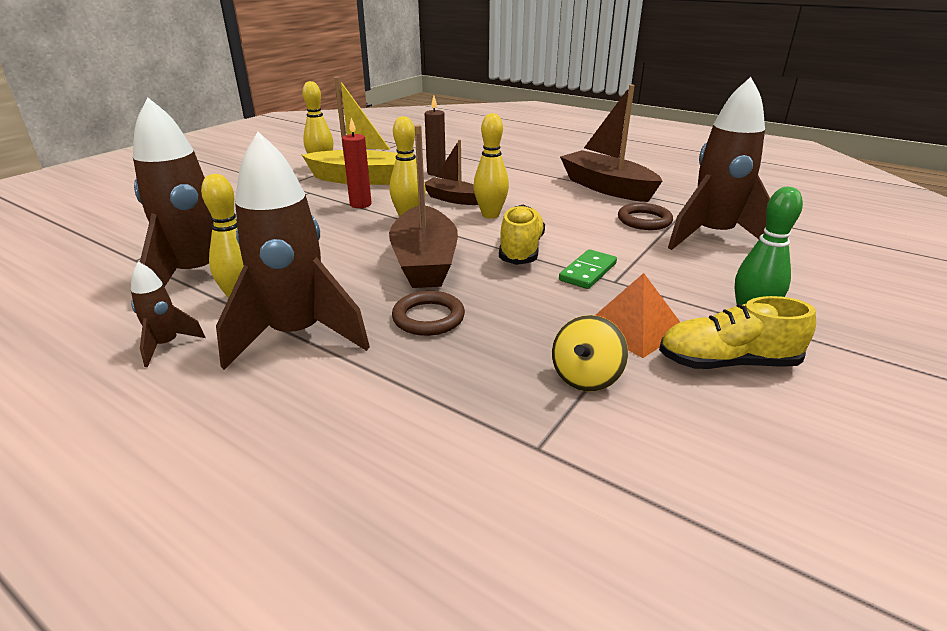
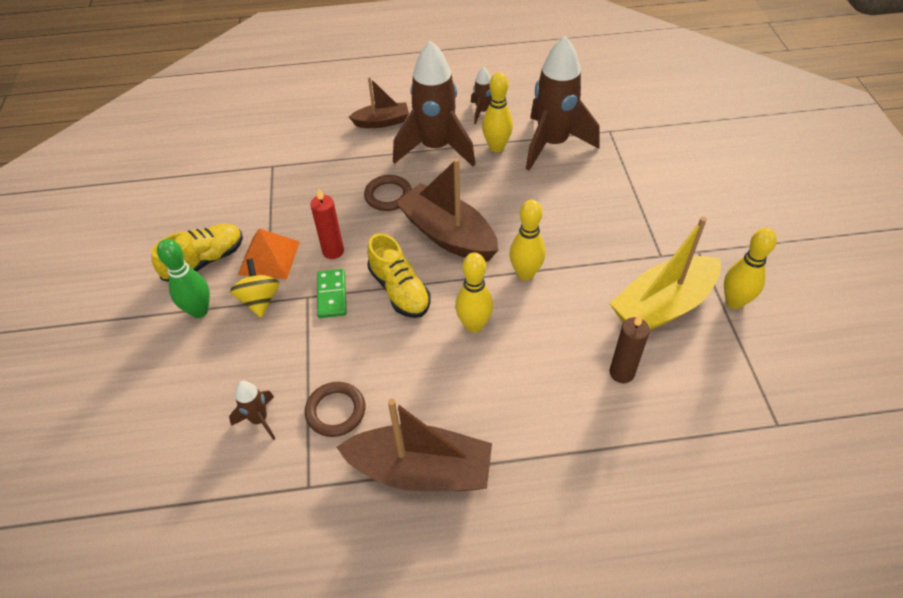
camera: 140 degrees right, 20 degrees up
red candle [342,117,372,208] -> red candle moved to [310,188,344,259]
brown boat [425,140,478,205] -> brown boat moved to [349,77,409,128]
yellow spinning top [552,315,628,392] -> yellow spinning top moved to [230,259,279,318]
brown rocket [668,77,770,250] -> brown rocket [229,381,276,440], size x0.45

